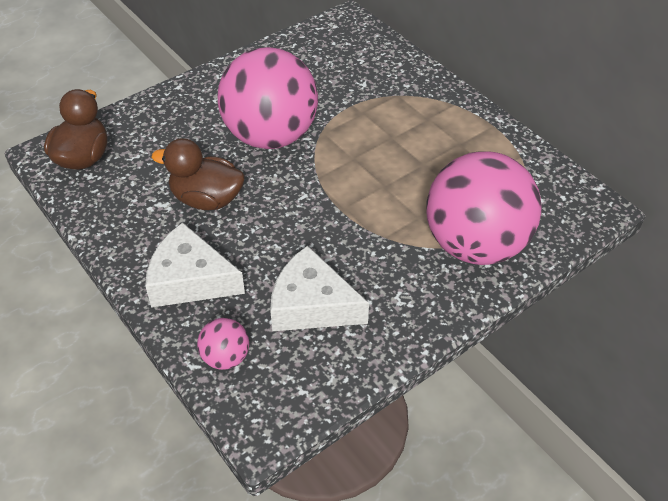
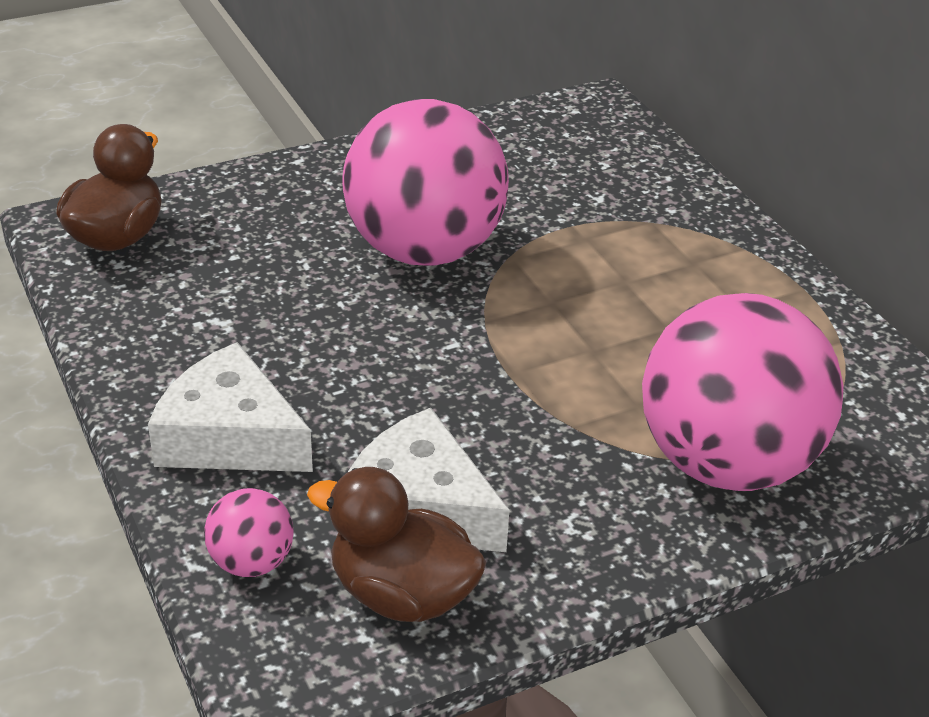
camera: 10 degrees right, 10 degrees down
brown duck [151,138,245,210] -> brown duck moved to [307,467,487,622]

